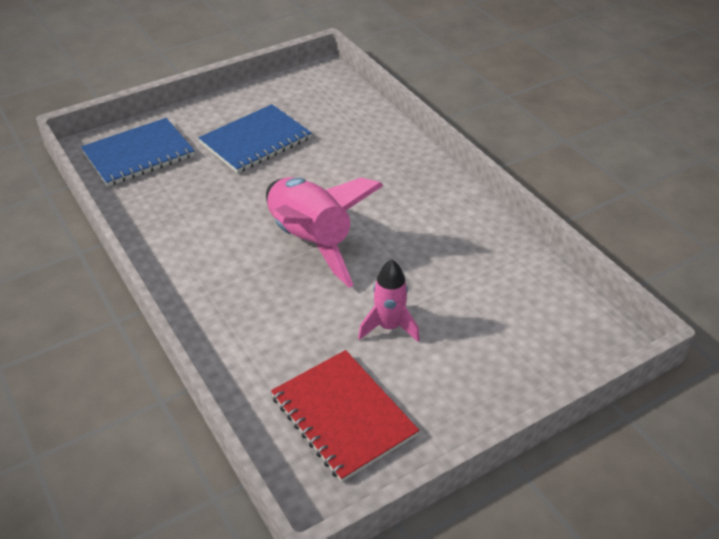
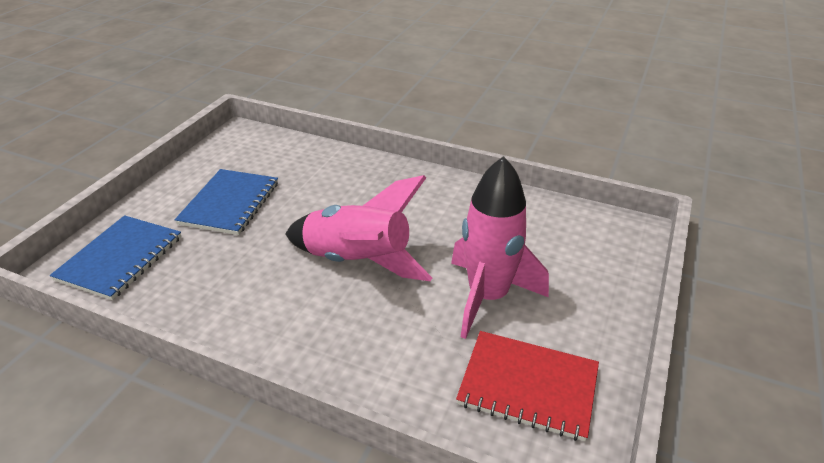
camera: 35 degrees left, 5 degrees down
pink rocket [358,259,420,342] -> pink rocket [451,156,549,339], size x1.87

